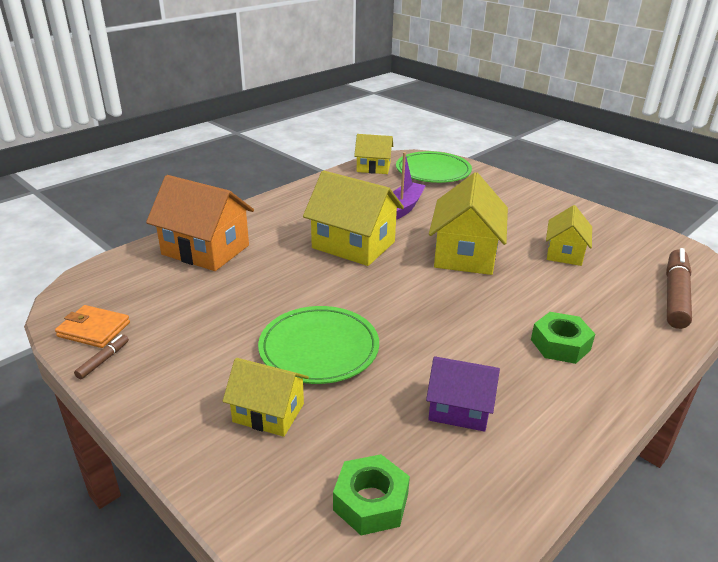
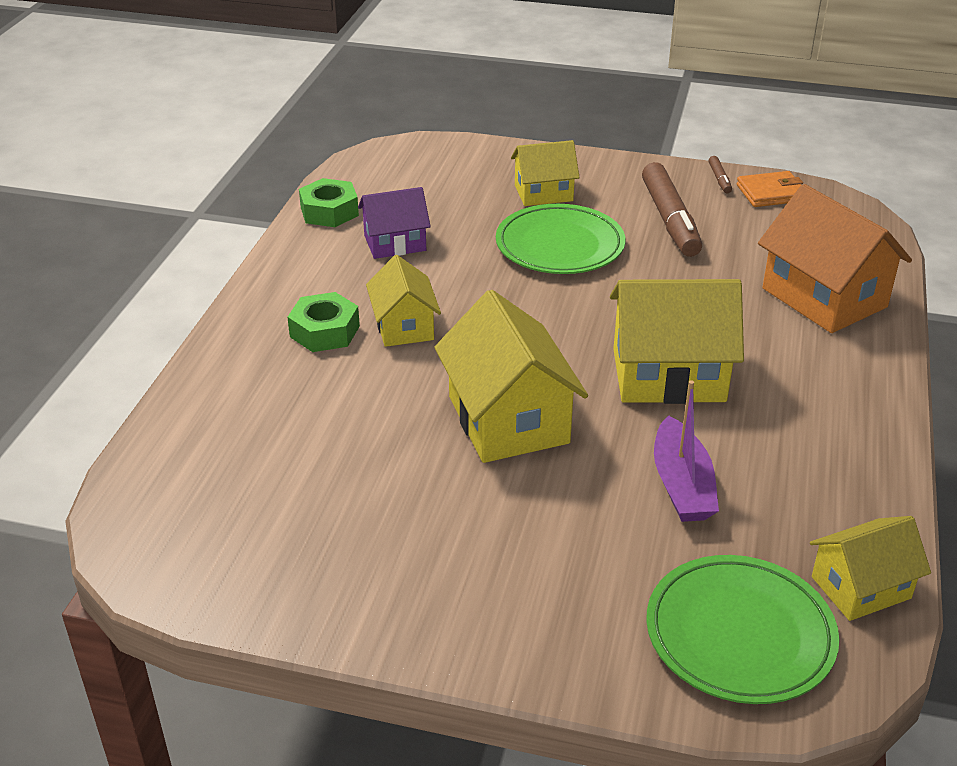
camera: 150 degrees right, 5 degrees up
orange house [146,175,254,271] -> orange house turned 60 degrees clockwise [758,184,912,333]
green nut [333,454,410,535] -> green nut moved to [299,178,359,227]
yellow house [546,205,592,266] -> yellow house moved to [366,255,441,347]
brown marker [666,248,692,329] -> brown marker moved to [642,162,702,257]

